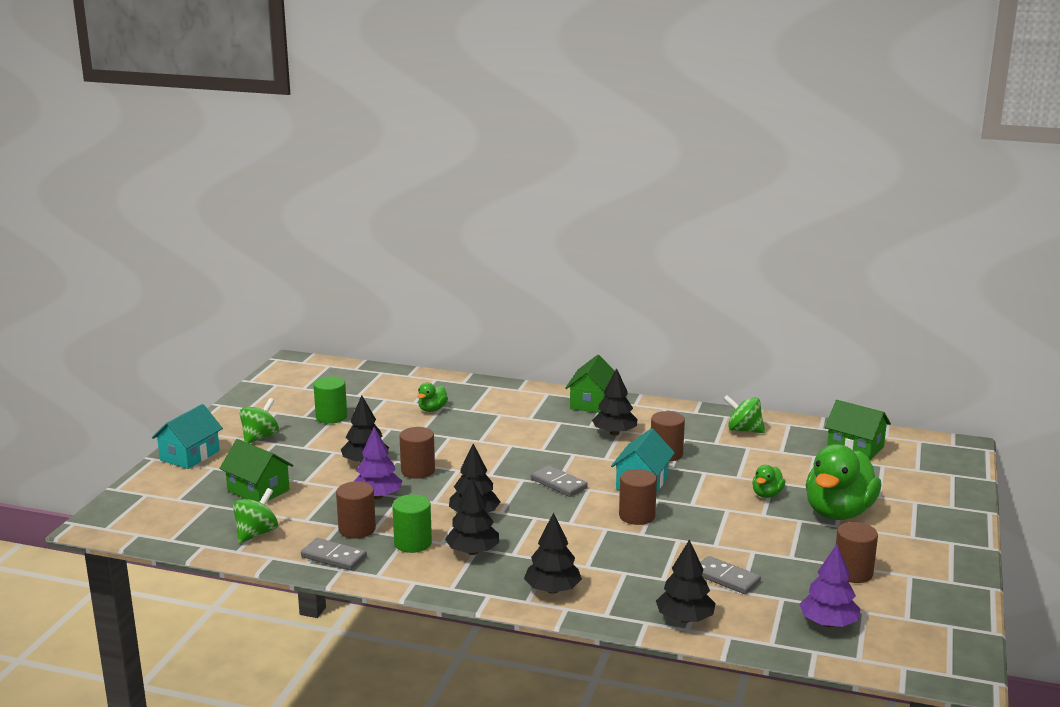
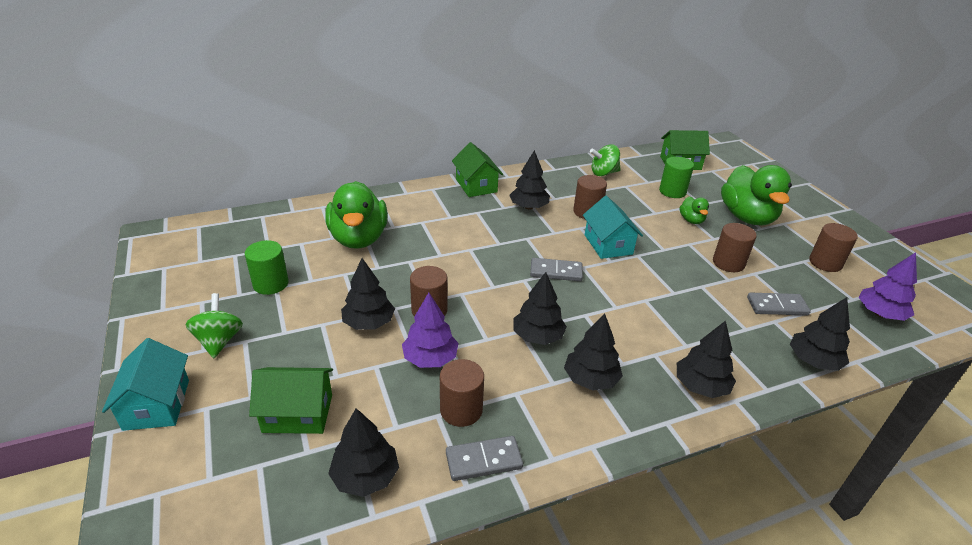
camera: 40 degrees left, 15 degrees up
green spinning top [233,488,278,543] -> black tree [328,408,399,497]
green cylinder [392,494,432,553] -> green cylinder moved to [659,156,694,198]
green duck [417,383,448,412] -> green duck [325,181,388,249], size x2.20
brown cylinder [619,469,657,525] -> brown cylinder moved to [713,223,757,272]

